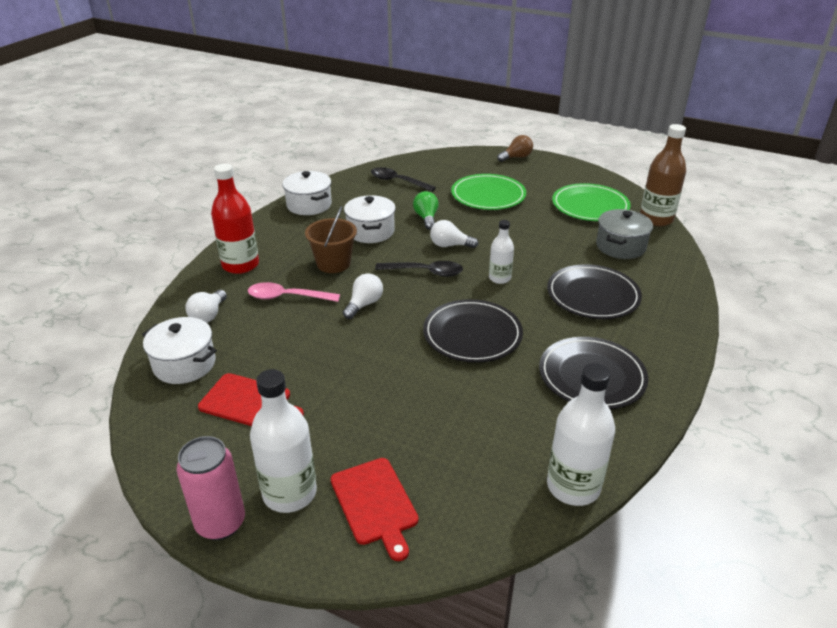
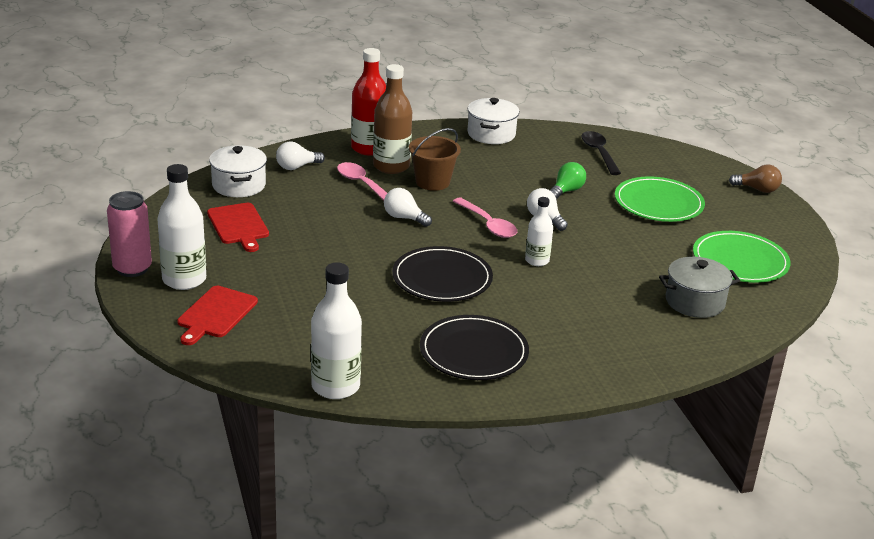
camera: 45 degrees right, 5 degrees down
white light bulb [343,273,383,319] -> white light bulb turned 135 degrees counterclockwise [384,188,432,227]
white pot [344,195,396,243] -> none
black spoon [375,261,463,277] -> pink spoon [453,198,517,238]
black plate [547,264,642,319] -> none
brown bottle [640,124,686,226] -> brown bottle moved to [373,64,412,174]

